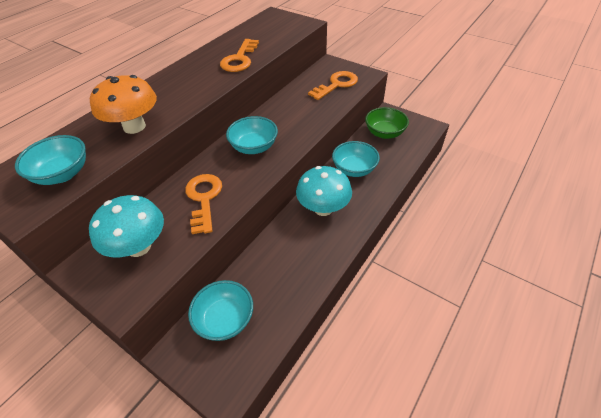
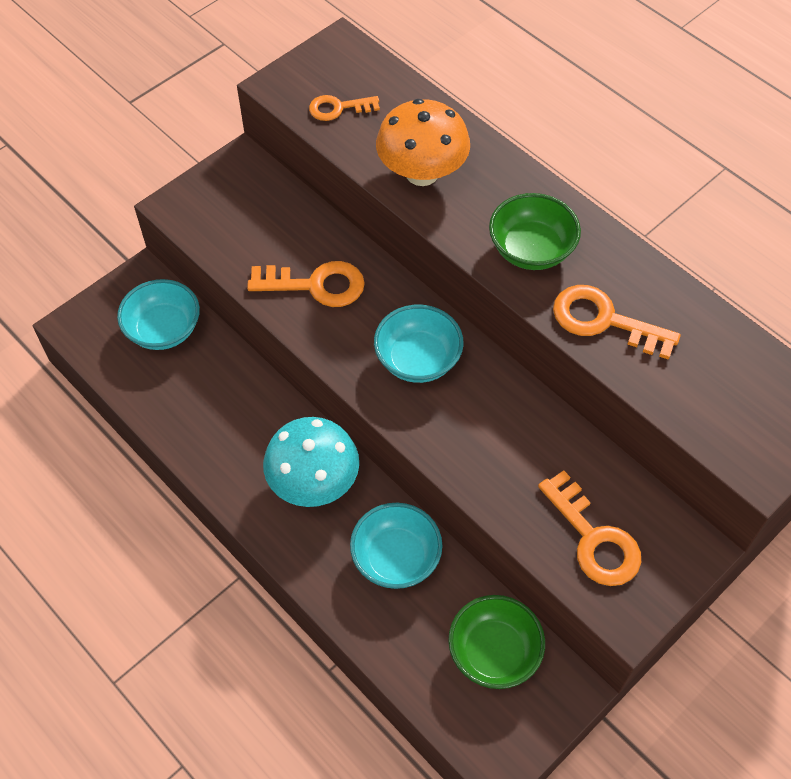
camera: 100 degrees right, 10 degrees up
turquoise bowl [15,135,86,185] -> orange key [309,95,380,121]
turquoise mushroom [89,195,164,257] -> none
none -> green bowl [489,193,581,270]

